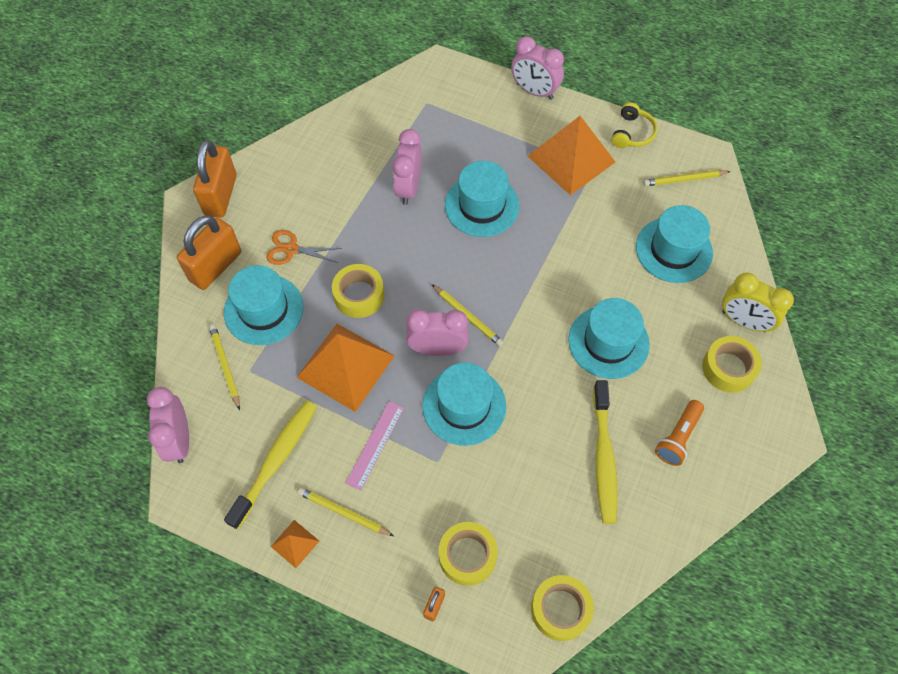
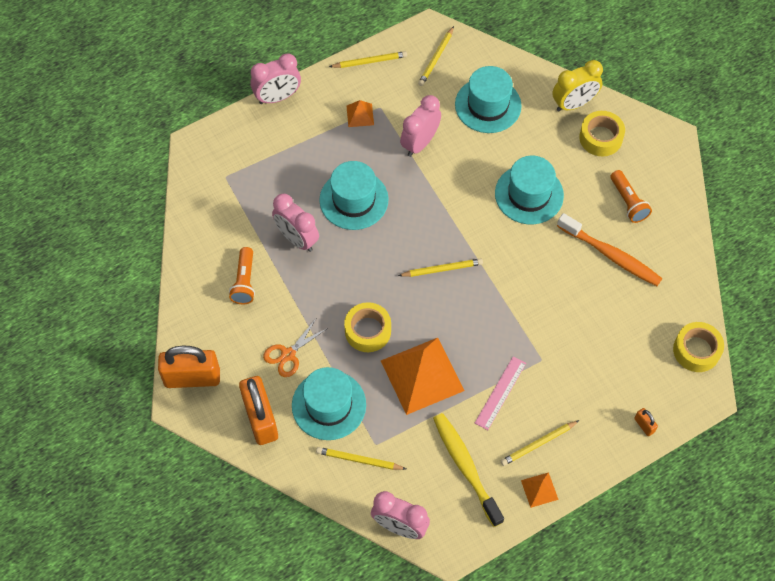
camera: 55 degrees left, 0 degrees up
orange padlock [193,140,236,218] -> orange padlock turned 45 degrees counterclockwise [158,346,220,388]
pink ruler [345,401,404,491] -> pink ruler turned 60 degrees clockwise [475,356,526,430]
pink clock [406,309,469,356] -> pink clock moved to [400,95,441,157]
turquoise hat [422,362,506,446] -> none
yellow tape [439,522,498,586] -> none
orange pyramid [528,116,615,195] -> orange pyramid [347,100,374,127], size x0.45
yellow toothbrush [593,380,618,524] -> orange toothbrush [557,213,663,286]
yellow headphones [611,102,658,148] -> yellow pencil [329,51,407,68]
none -> orange flashlight [229,247,255,304]

